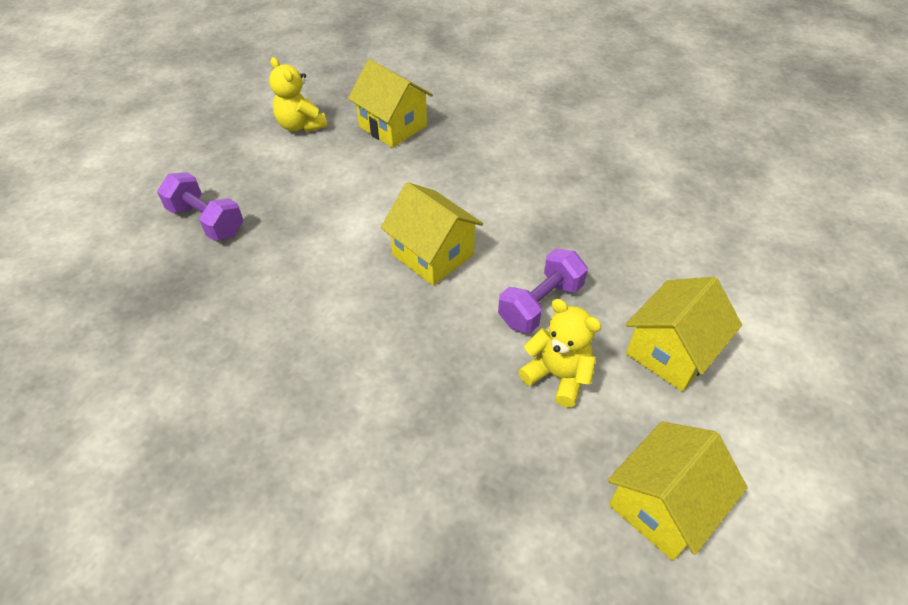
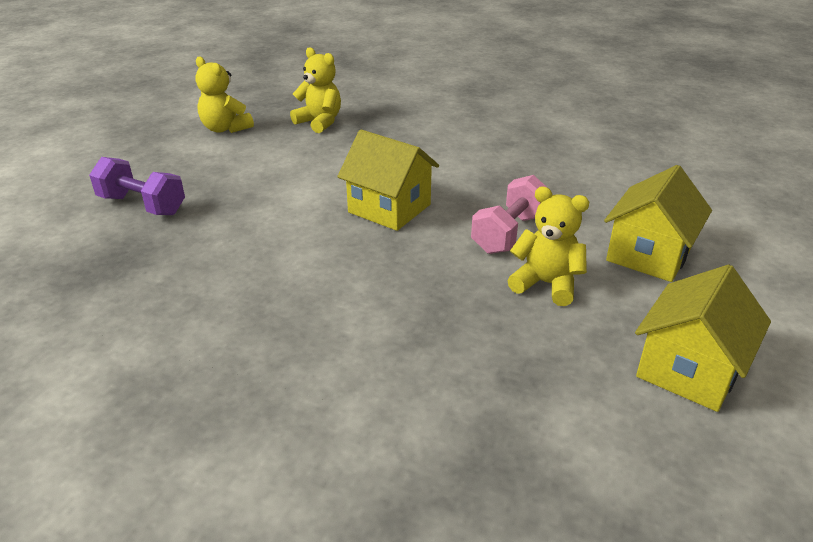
camera: 10 degrees left, 15 degrees down
yellow house [348,59,433,148] -> yellow teddy bear [290,47,341,133]
purple dumbbell [498,248,588,333] -> pink dumbbell [471,175,546,254]

